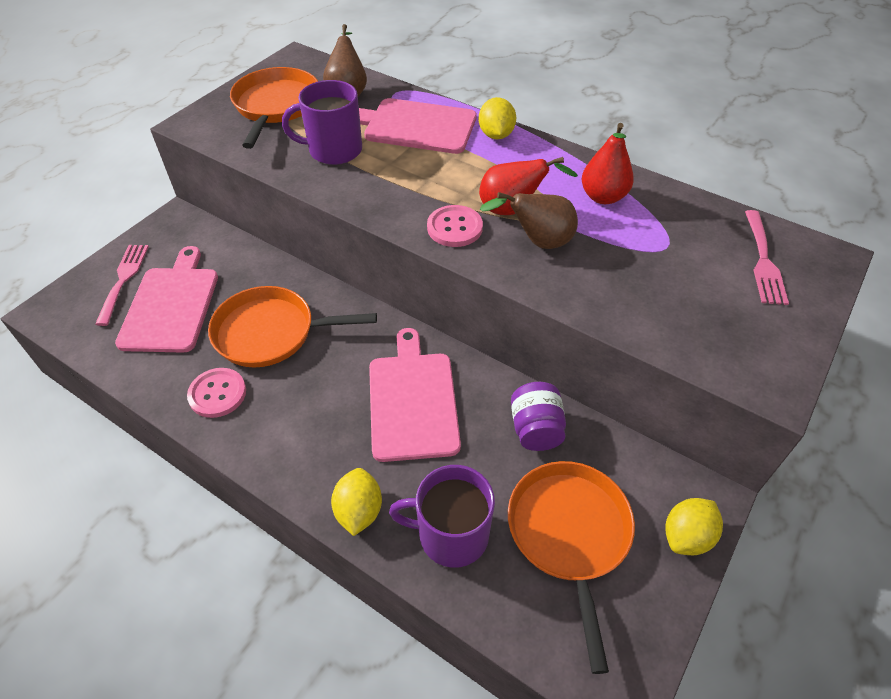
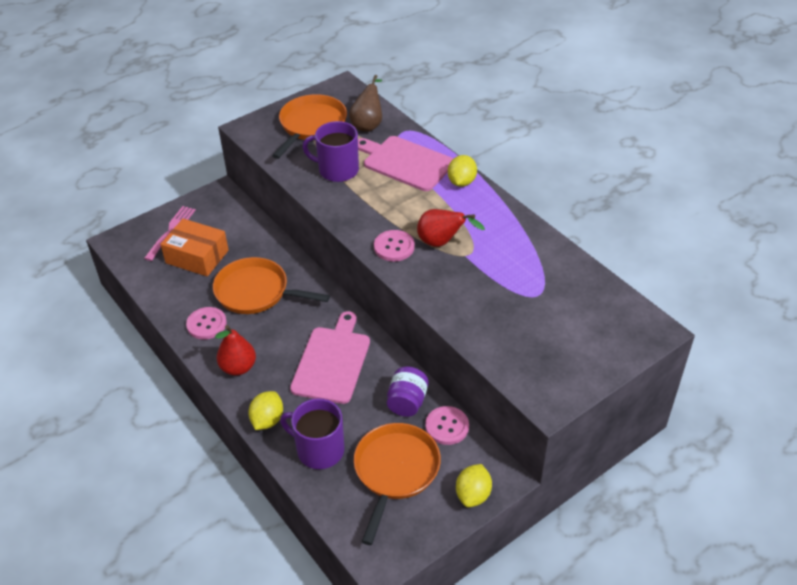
camera: 20 degrees right, 5 degrees down
pink cutting board [115,246,218,353] -> orange box [160,219,229,277]
brown pear [480,192,578,249] -> none
red pear [582,123,634,204] -> red pear moved to [215,325,256,376]
yellow lemon [665,498,723,555] -> yellow lemon turned 45 degrees counterclockwise [456,464,492,507]
pink fork [745,210,789,305] -> none
none -> pink button [426,406,469,445]

